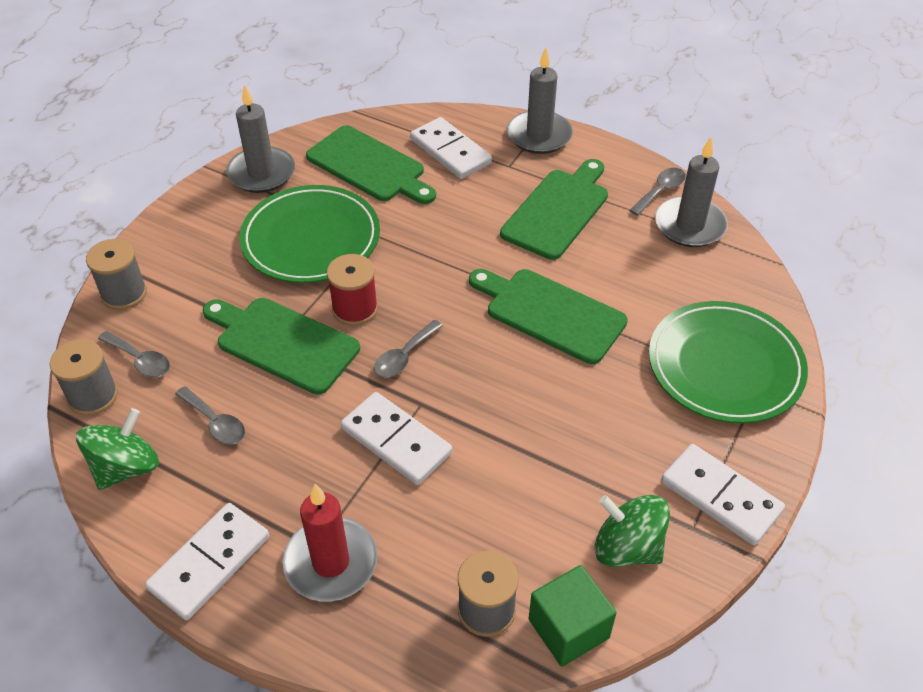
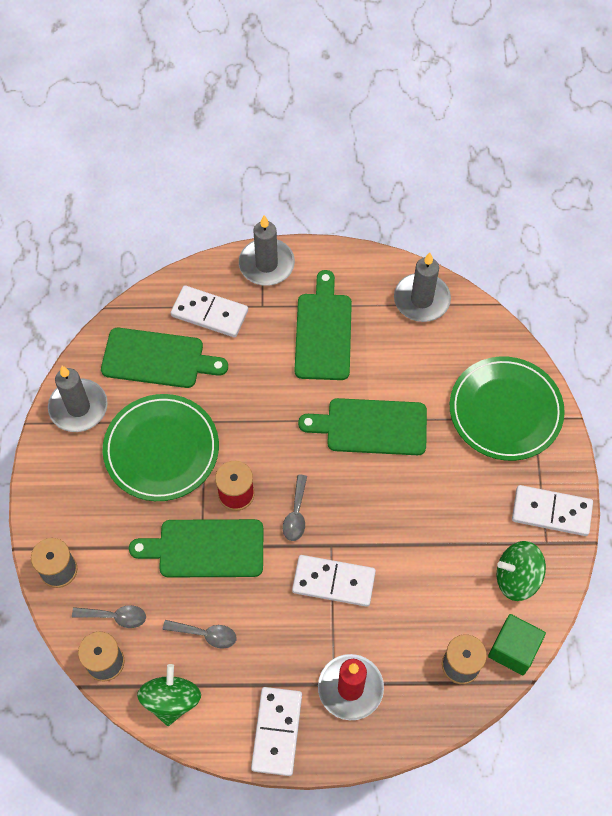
camera: 30 degrees left, 15 degrees up
grey spoon [629,168,686,216] -> none

